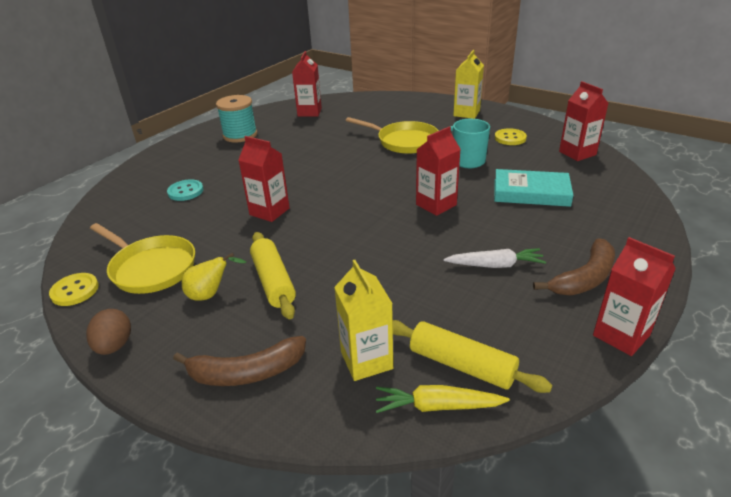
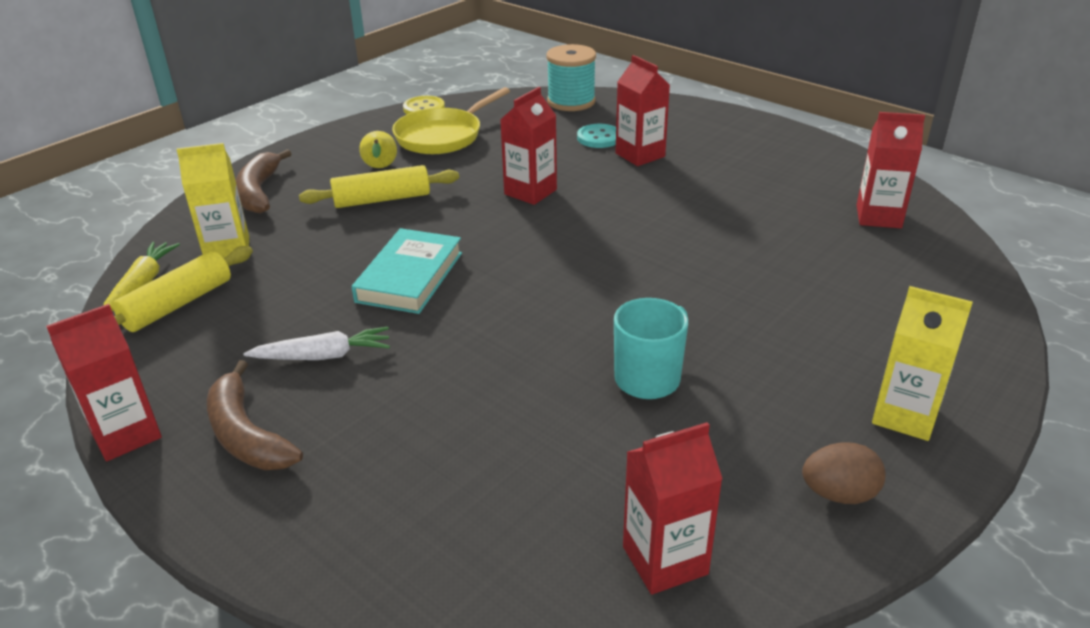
camera: 95 degrees right, 0 degrees up
brown egg [86,309,131,355] -> brown egg moved to [802,442,886,504]
turquoise spool [216,95,257,143] -> turquoise spool moved to [546,44,596,111]
yellow pan [346,117,439,154] -> none
red carton [416,126,461,216] -> red carton moved to [615,55,670,166]
white carrot [443,248,546,268] -> white carrot turned 105 degrees counterclockwise [243,327,390,360]
turquoise book [494,169,574,207] -> turquoise book moved to [351,228,462,314]
yellow button [495,128,527,145] -> none

